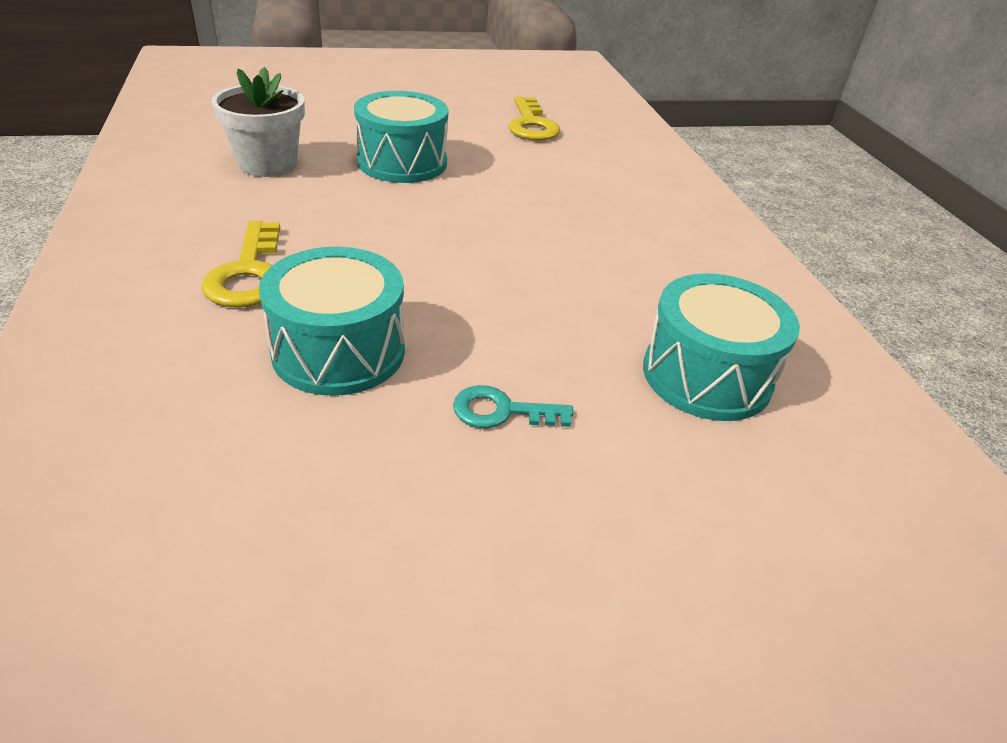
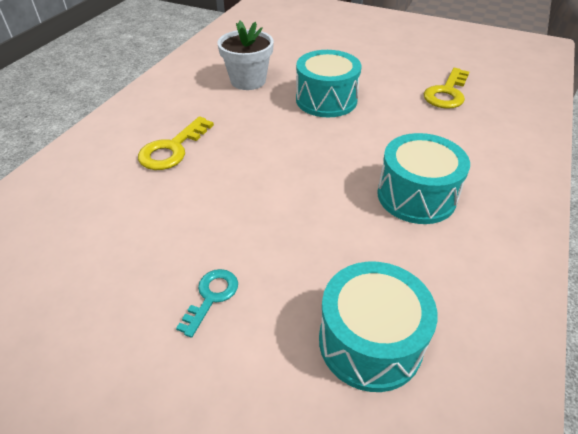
camera: 40 degrees right, 5 degrees up
turquoise drum [259,247,405,396] -> turquoise drum moved to [377,133,470,224]
turquoise key [453,385,573,428] -> turquoise key turned 75 degrees clockwise [176,269,238,338]

